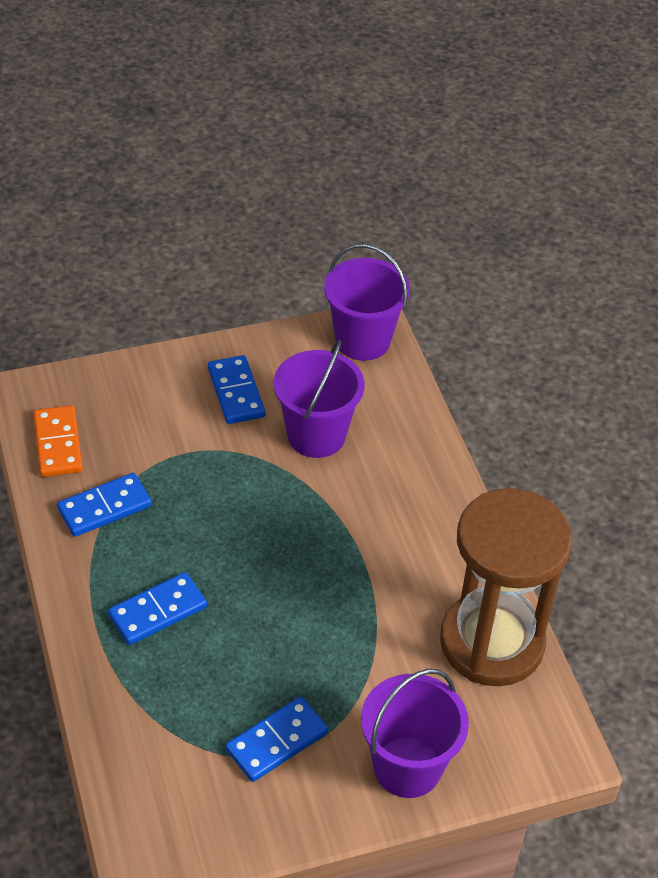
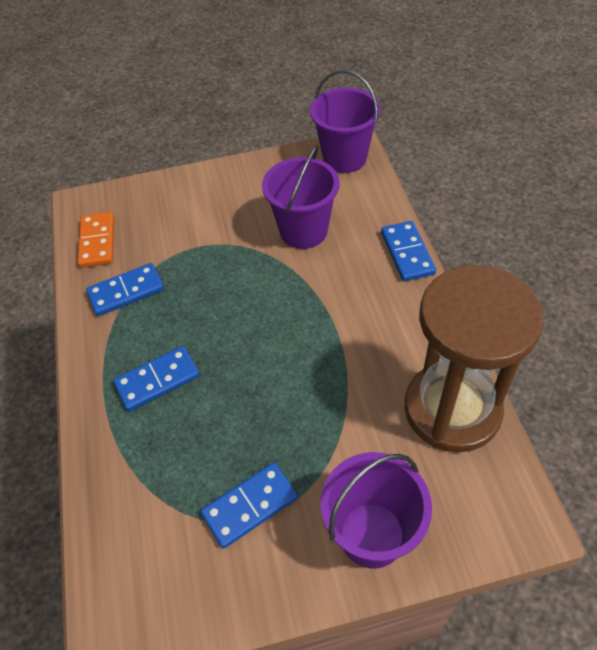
camera: 10 degrees right, 5 degrees up
blue domino [208,355,266,424] -> blue domino moved to [381,221,436,281]

